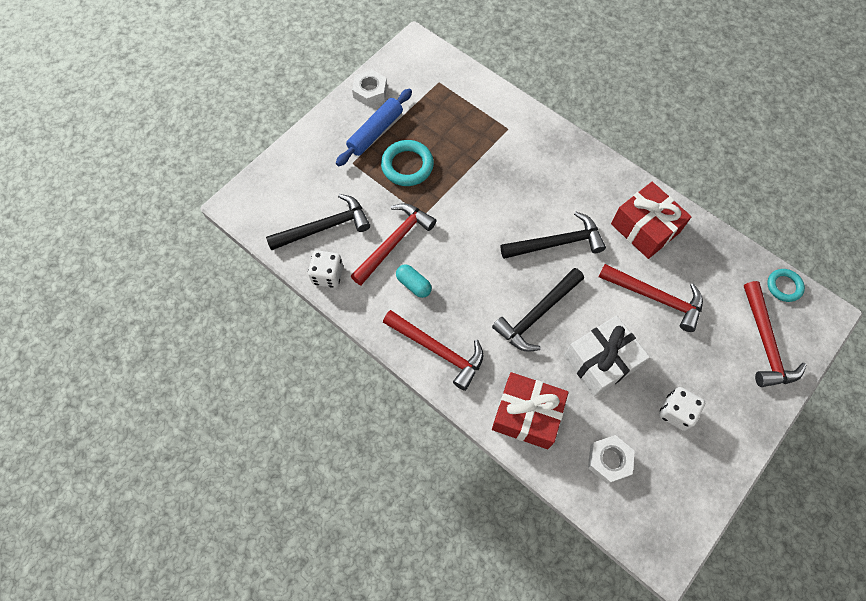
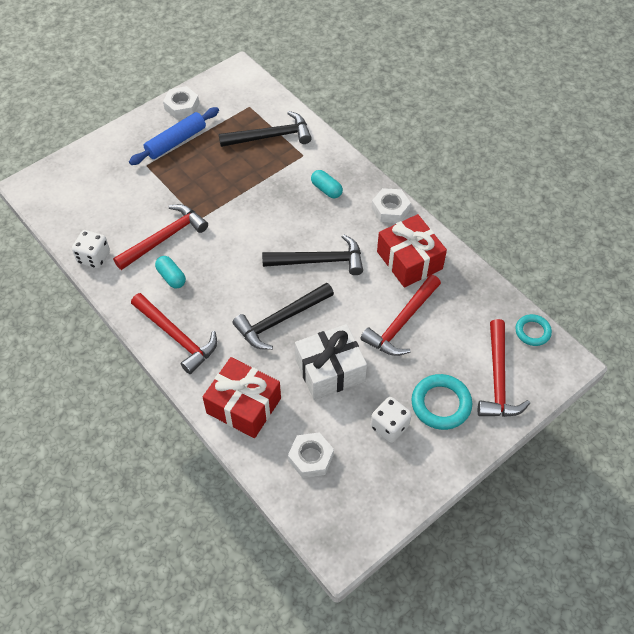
camera: 10 degrees right, 10 degrees down
black hammer [266,194,370,250] -> black hammer moved to [219,111,312,147]
turquoise ring [381,140,434,186] -> turquoise ring moved to [411,374,472,430]
red hammer [599,264,703,332] -> red hammer turned 90 degrees clockwise [360,275,441,356]
none -> turquoise capsule [311,170,343,199]
none -> white nut [371,188,411,223]

